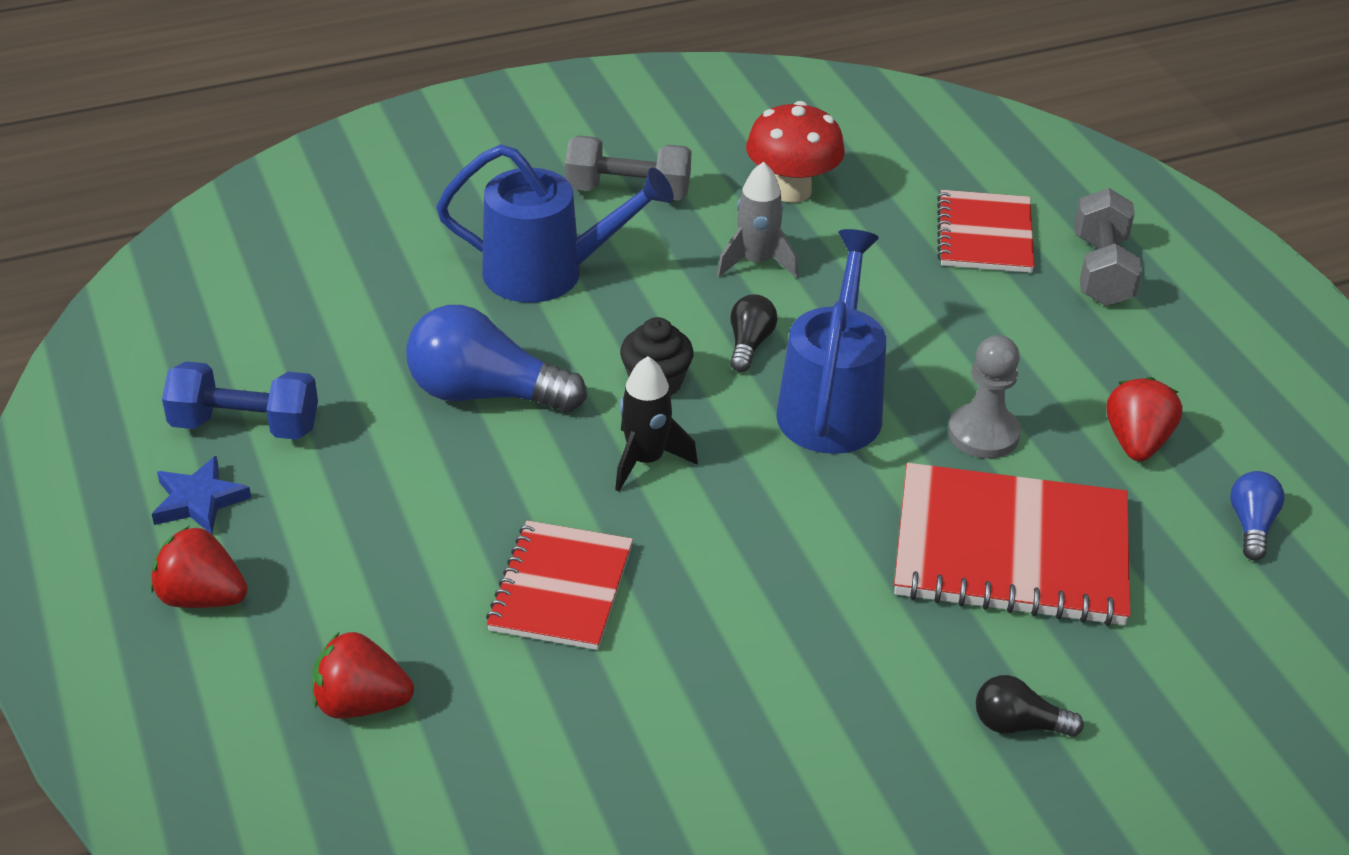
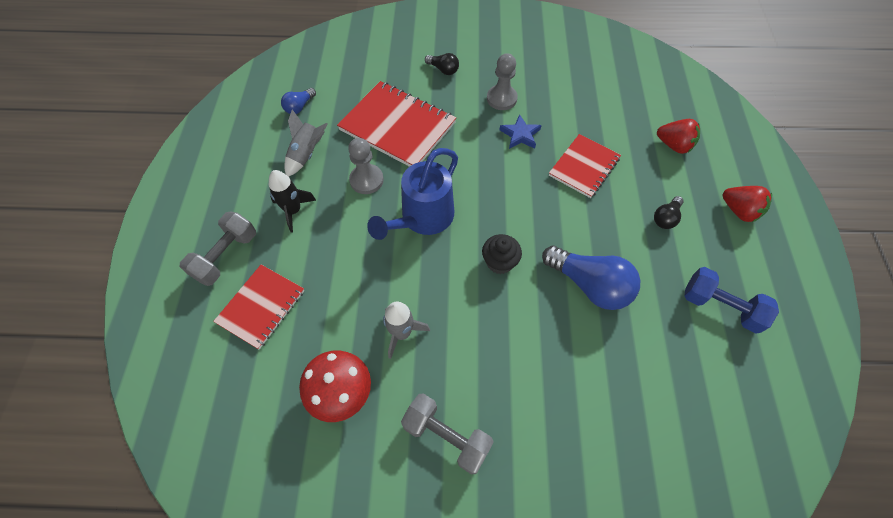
camera: 155 degrees left, 20 degrees up
blue star [152,456,251,534] -> blue star moved to [500,114,542,149]
blue watering can [436,144,674,303] -> none
black rocket [615,356,698,492] -> black rocket moved to [269,170,317,233]
black light bulb [730,294,778,372] -> black light bulb moved to [654,196,684,229]
red strawberry [1106,377,1182,461] -> grey rocket [284,109,328,177]
none -> grey pawn [487,53,518,110]

